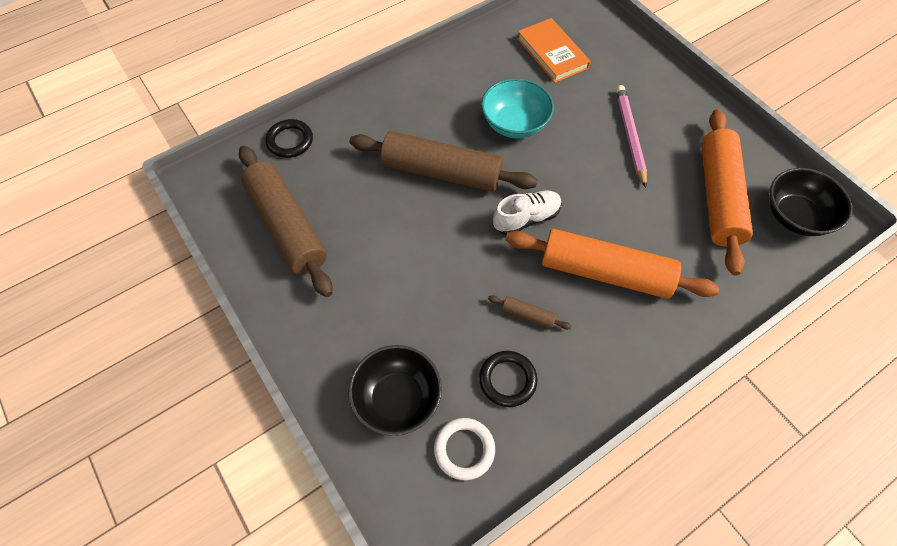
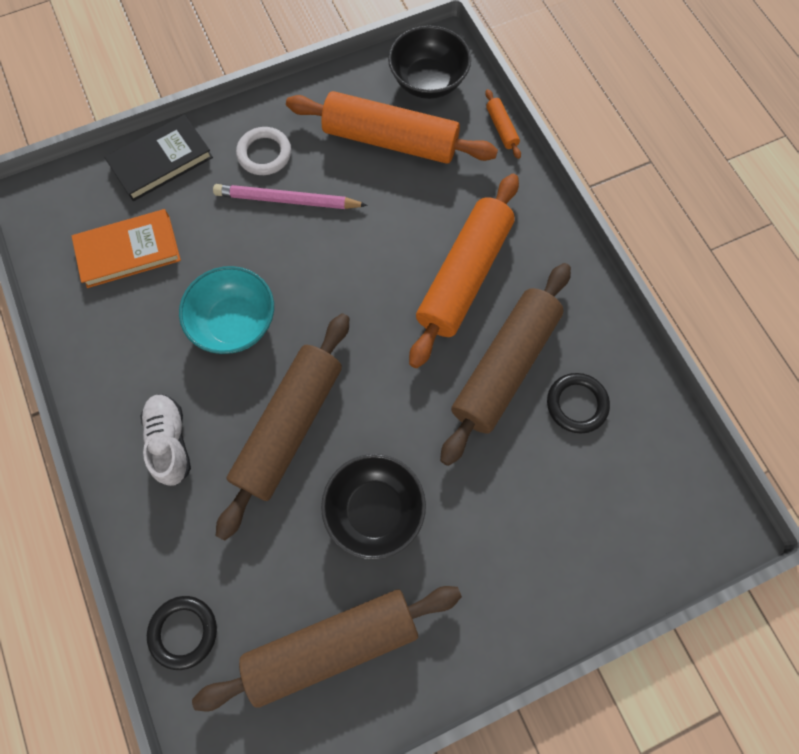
camera: 80 degrees left, 10 degrees up
black bowl [348,345,442,436] -> black bowl moved to [321,454,426,560]
white ring [434,418,495,480] -> white ring moved to [236,127,291,175]
brown rolling pin [488,295,571,329] -> brown rolling pin [440,263,571,466], size x2.50
white shoe [493,190,562,235] -> white shoe moved to [140,394,191,486]
none -> black book [104,114,213,201]
none -> orange rolling pin [485,89,521,159]

